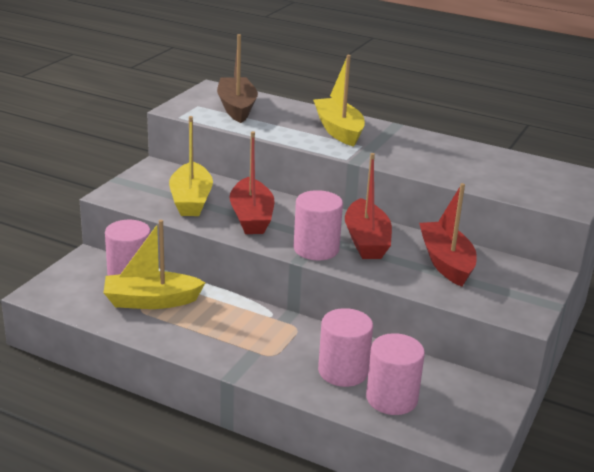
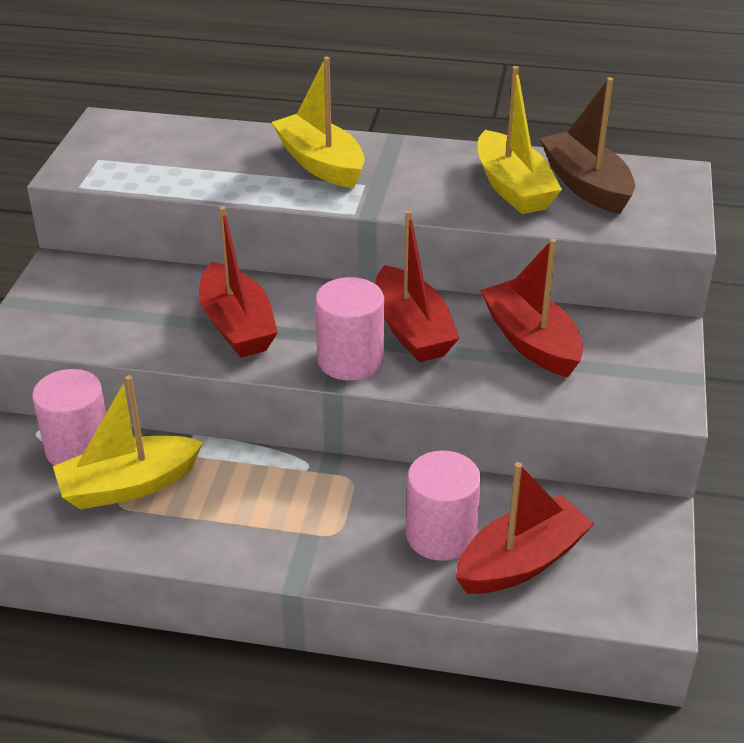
camera: 15 degrees left, 10 degrees up
yellow boat [169,116,213,216] -> yellow boat moved to [478,66,562,214]
brown boat [217,34,258,123] -> brown boat moved to [540,77,635,214]
pink cylinder [366,333,425,415] -> red boat [456,462,594,594]

